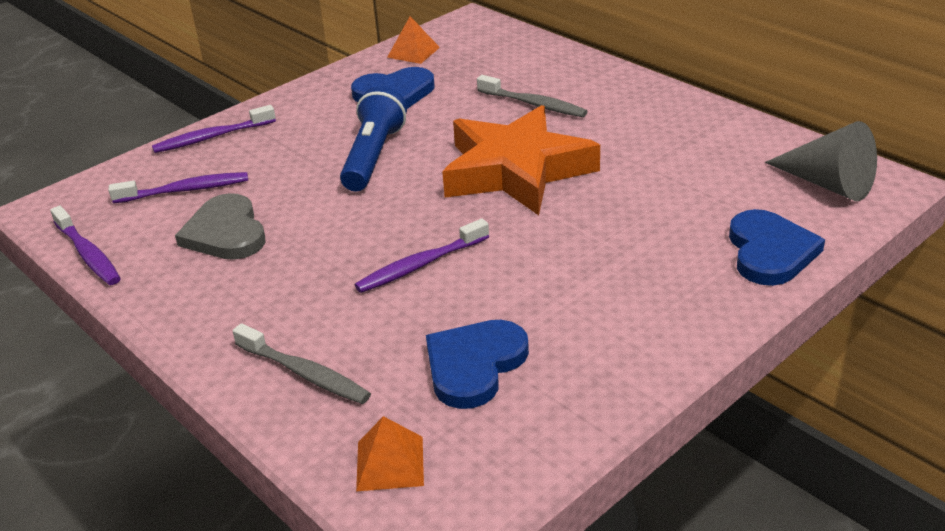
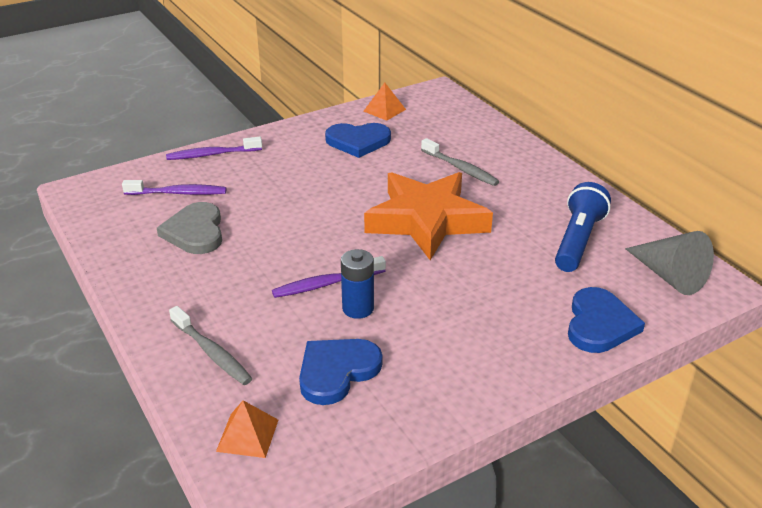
camera: 10 degrees right, 0 degrees up
purple toothbrush [50,205,121,285] -> none
blue flashlight [340,86,407,191] -> blue flashlight moved to [555,182,611,272]
none -> blue battery [341,249,374,319]

